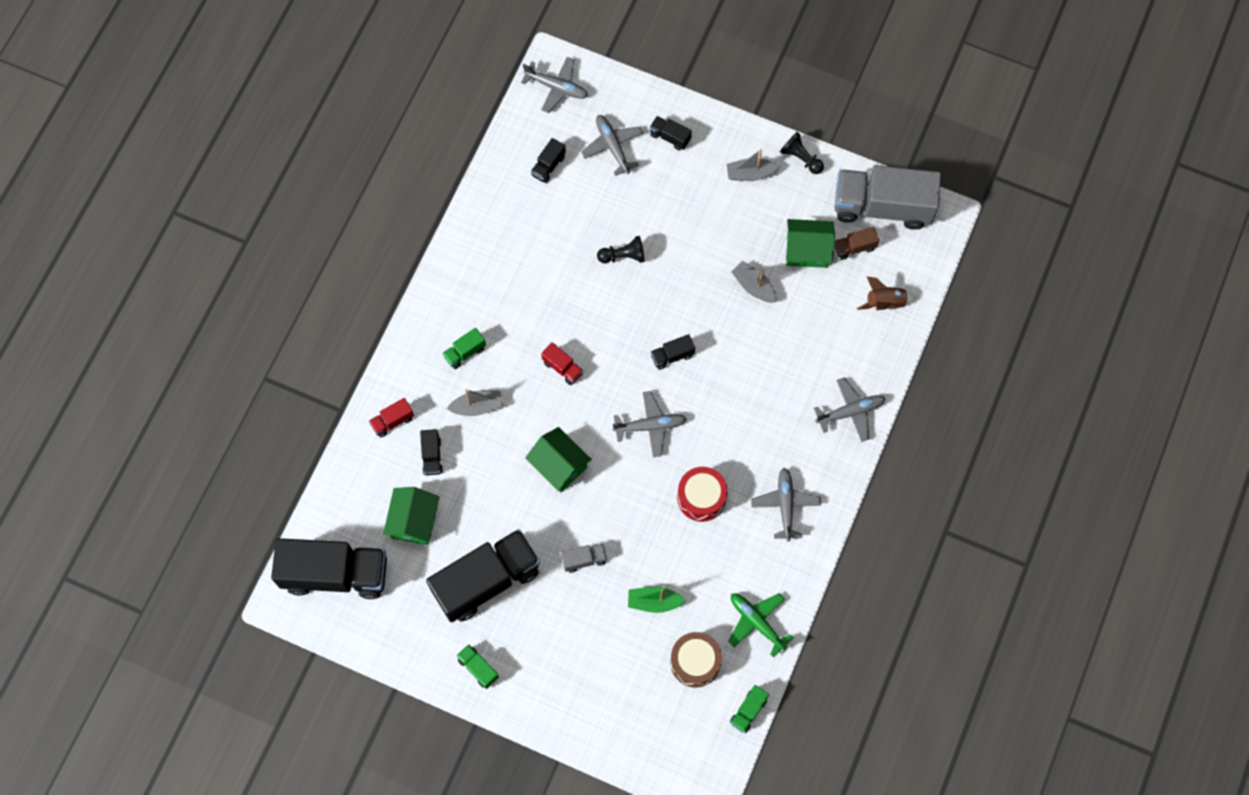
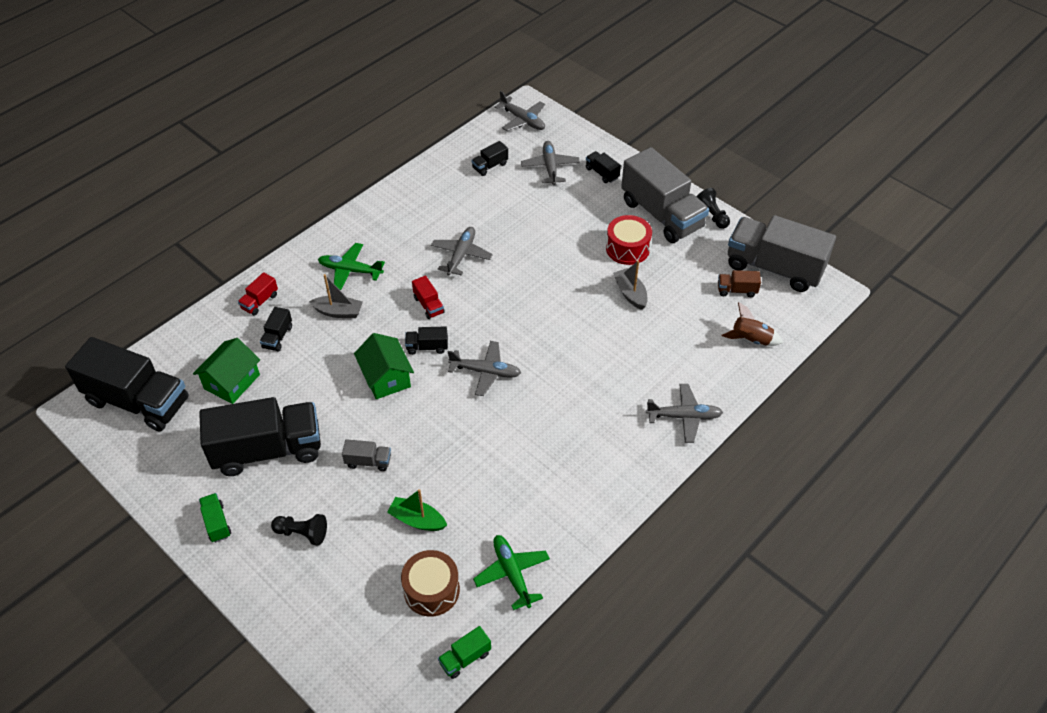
camera: 20 degrees right, 20 degrees down
red truck [369,398,414,438] -> red truck turned 45 degrees counterclockwise [238,272,278,316]
green truck [442,328,486,369] -> green plane [318,243,385,290]
black pawn [597,236,644,263] -> black pawn moved to [271,514,327,546]
black truck [651,334,695,370] -> black truck moved to [405,326,448,355]
red drum [677,467,728,522] -> red drum moved to [606,215,652,265]
grey boat [727,149,780,181] -> grey truck [621,147,709,243]
grey plane [751,468,821,541] -> grey plane moved to [431,227,493,276]
green house [786,219,835,268] -> none

